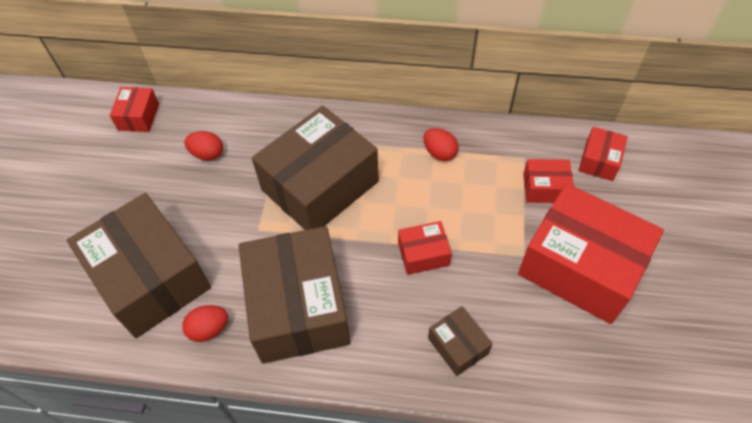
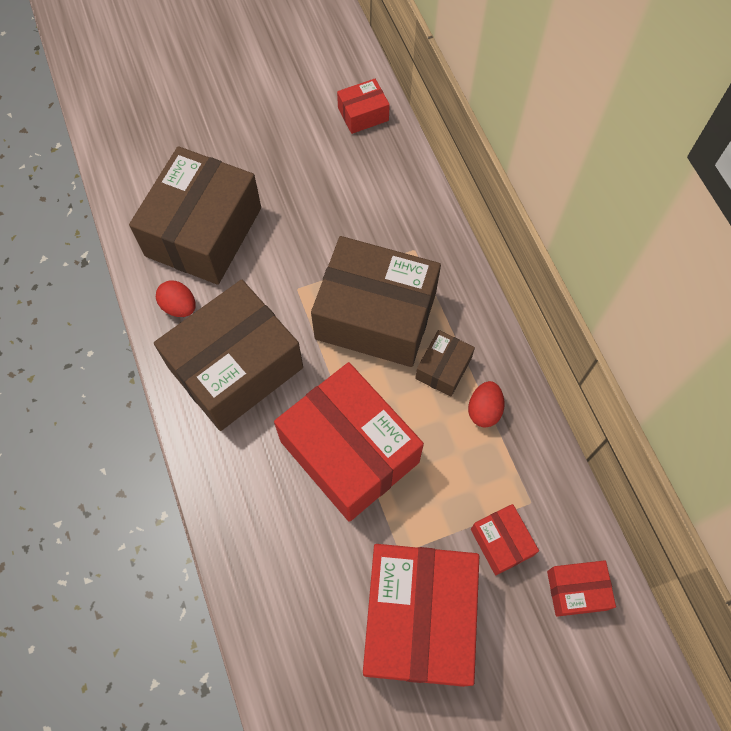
camera: 60 degrees right, 10 degrees up
red egg [184,131,223,161] -> none
red box [398,221,452,275] -> red box [274,362,424,522], size x2.21
brown box [428,306,493,376] -> brown box moved to [415,330,475,396]

